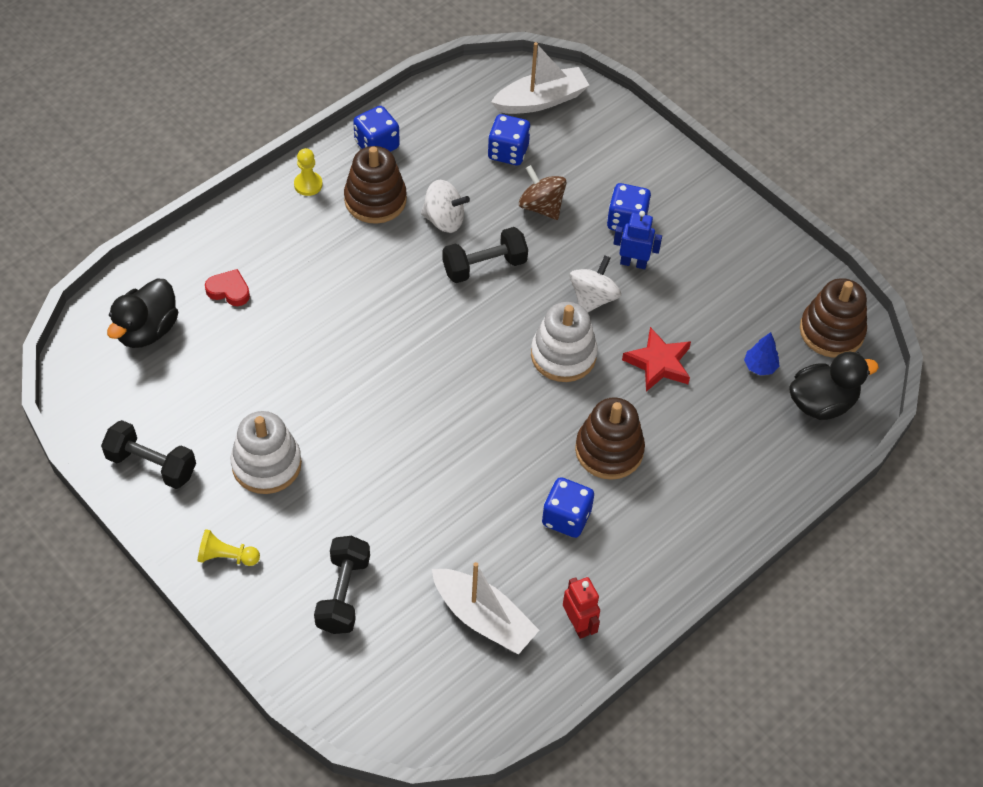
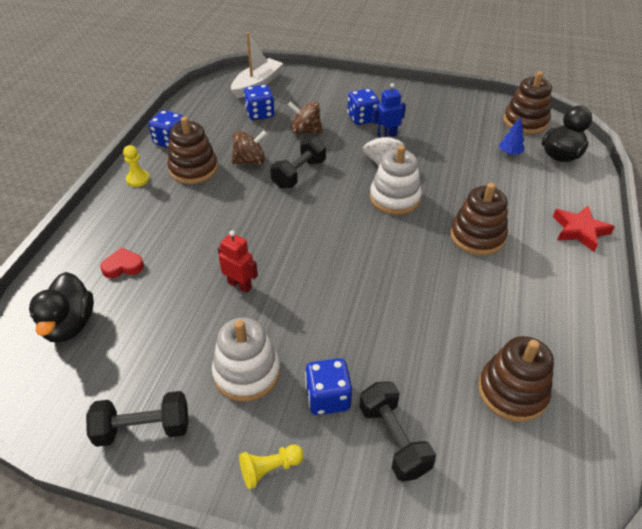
camera: 30 degrees left, 10 degrees down
white spinning top [421,180,470,233] -> brown spinning top [232,131,267,164]
white boat [432,562,539,654] -> brown stacking toy [478,336,554,422]
blue dice [542,477,594,538] -> blue dice moved to [305,358,352,415]
red robot [563,577,600,639] -> red robot moved to [218,230,258,293]
red star [622,327,691,392] -> red star moved to [553,206,615,252]

